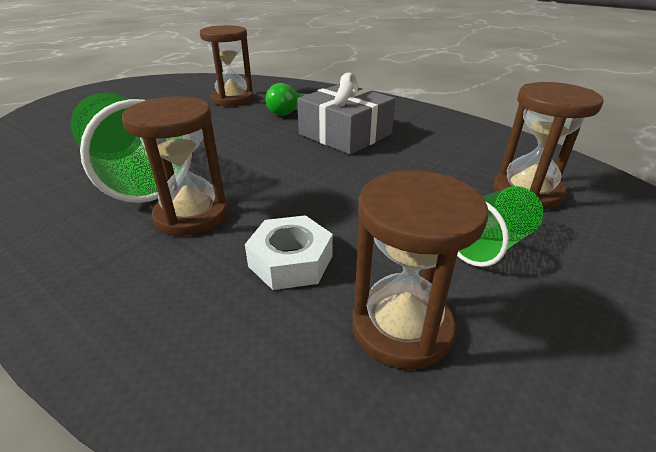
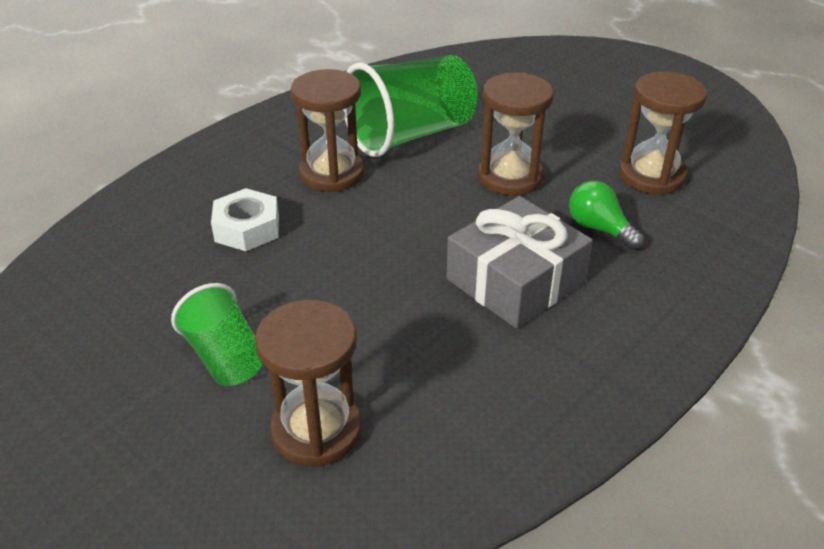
camera: 95 degrees right, 5 degrees up
brown hourglass [352,170,488,369] -> brown hourglass moved to [478,72,554,196]

